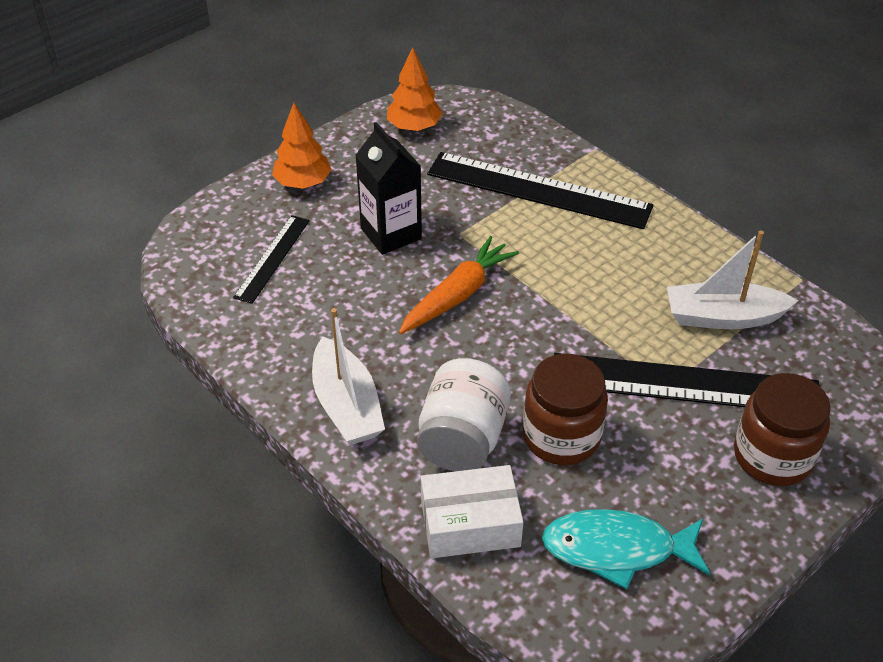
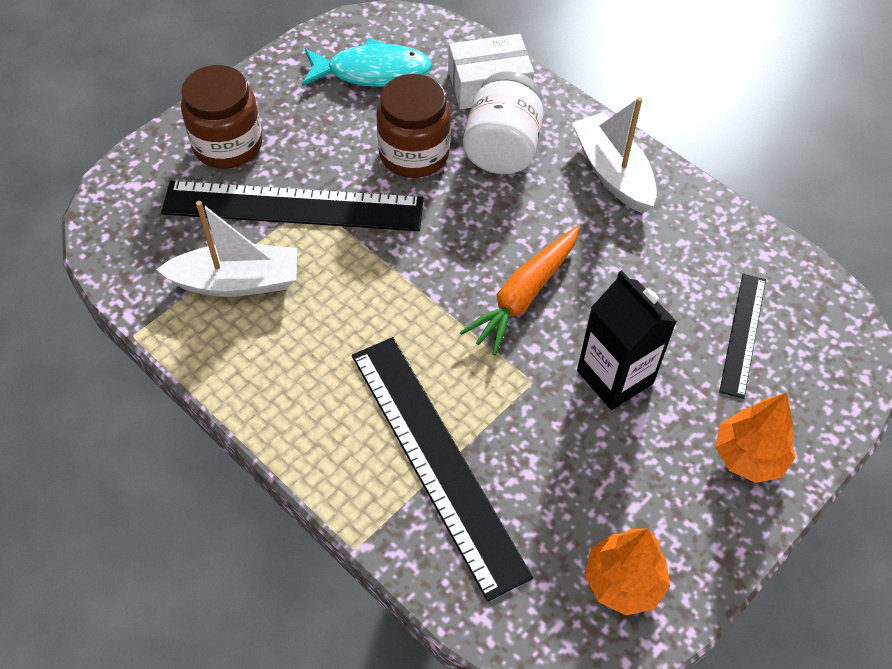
camera: 175 degrees right, 10 degrees up
black ruler [427,152,654,229] -> black ruler turned 45 degrees clockwise [352,337,533,602]

